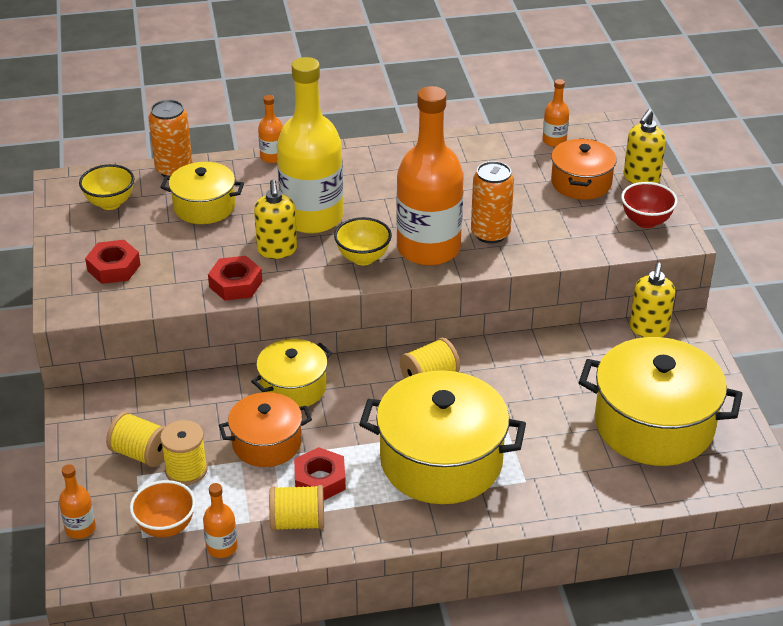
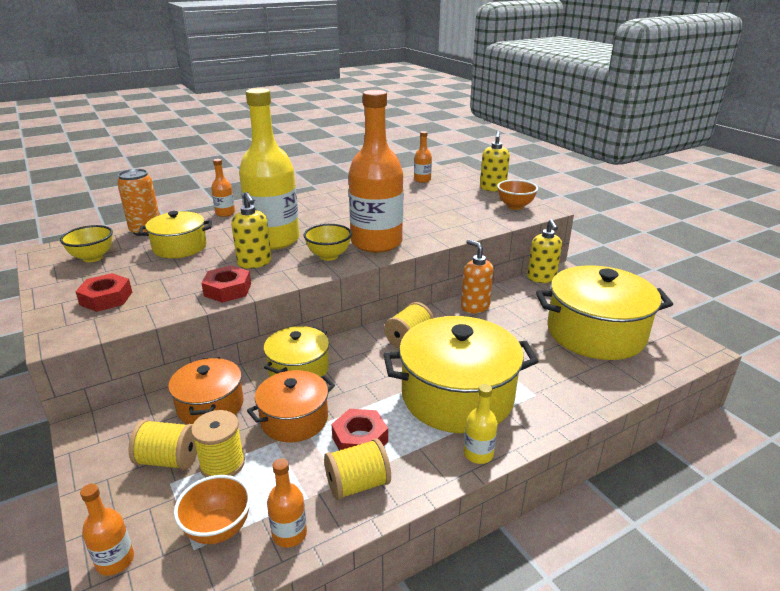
camera: 20 degrees left, 10 degrees down
orange can [471,161,514,244] -> none
orange pot [551,138,617,200] -> orange pot moved to [168,357,243,425]
red bowl [621,182,677,228] -> orange bowl [497,180,538,210]
none -> orange soap dispenser [461,239,494,313]
none -> yellow bottle [464,384,498,464]

